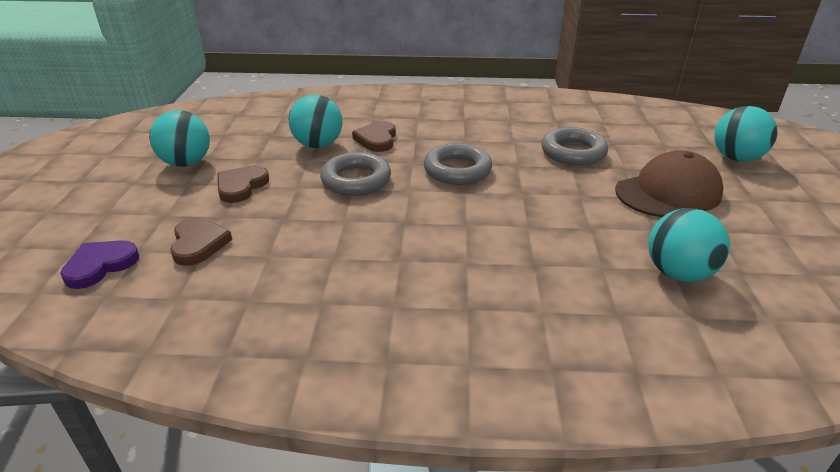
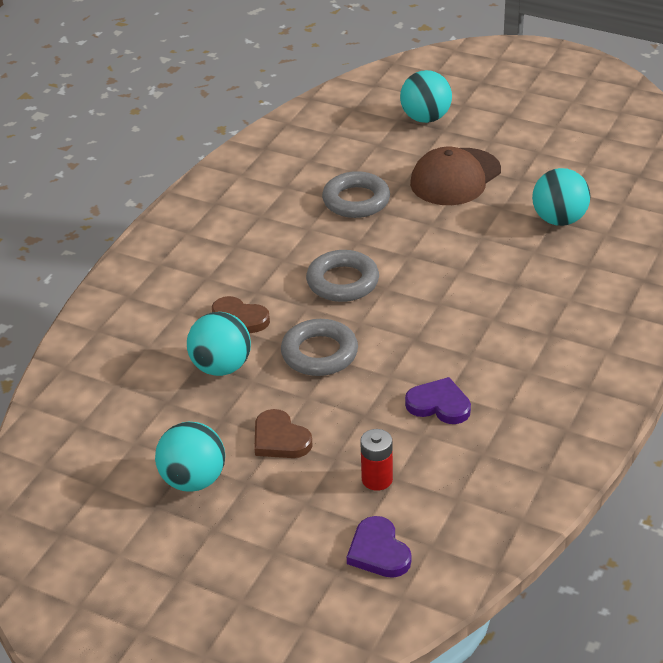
camera: 65 degrees left, 5 degrees up
brown heart [170,217,232,266] -> red battery [360,429,393,491]
brown cap [615,150,724,217] -> brown cap turned 135 degrees counterclockwise [410,147,501,205]
none -> purple heart [405,377,471,424]

